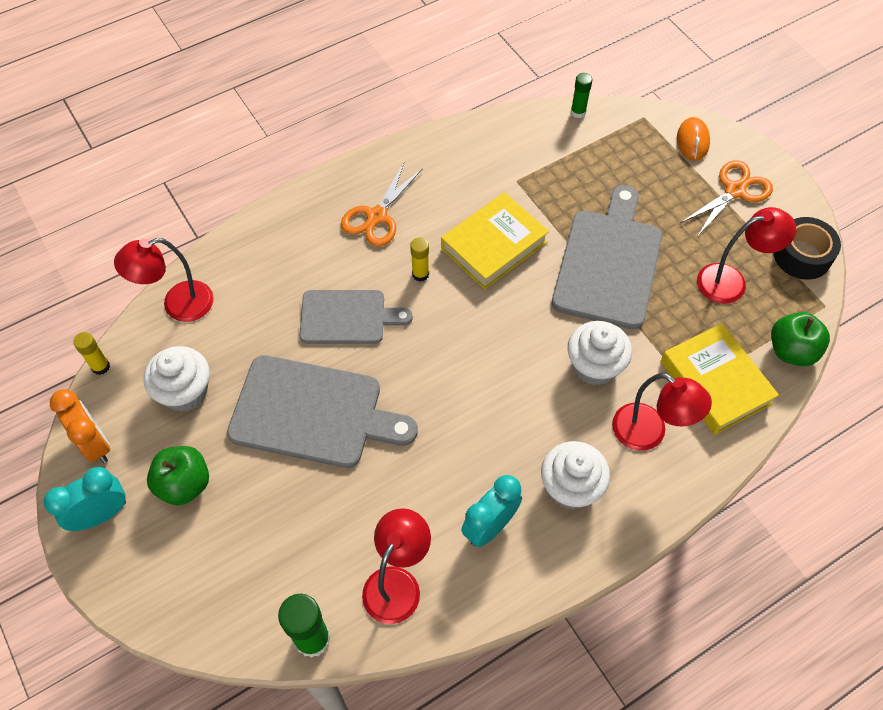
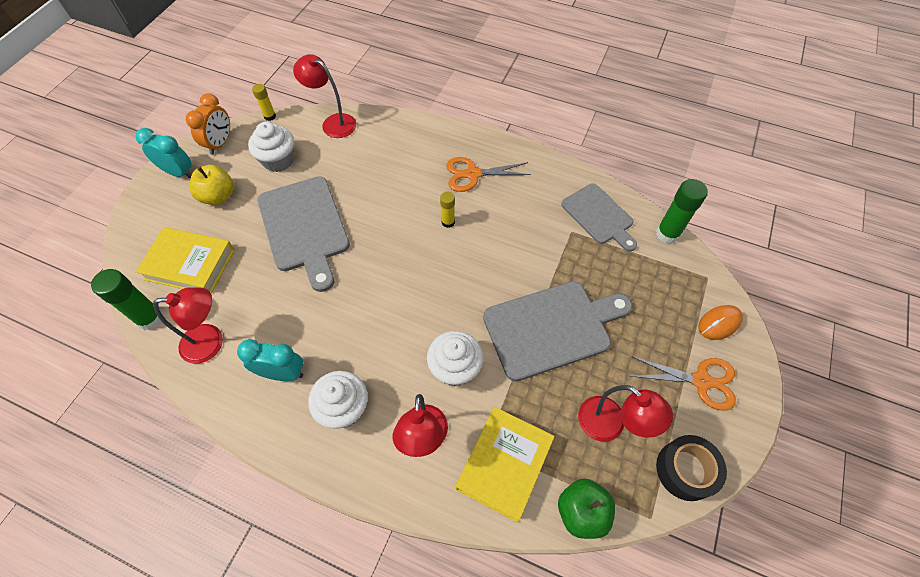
camera: 55 degrees right, 0 degrees up
green apple [147,446,209,506] -> yellow apple [190,165,234,205]
grey cutting board [300,290,413,344] -> grey cutting board moved to [561,183,637,252]
yellow book [441,192,549,289] -> yellow book moved to [136,227,235,293]
green glue stick [571,73,593,118] -> green glue stick [656,179,708,244], size x1.72

